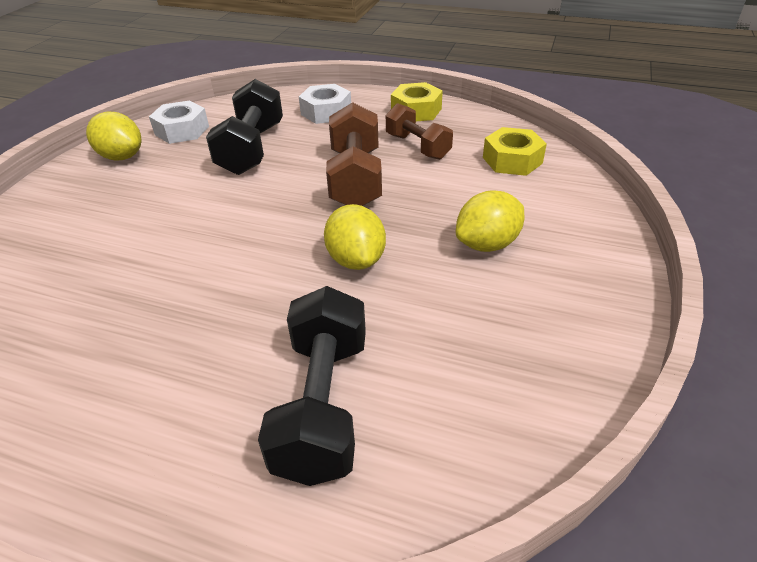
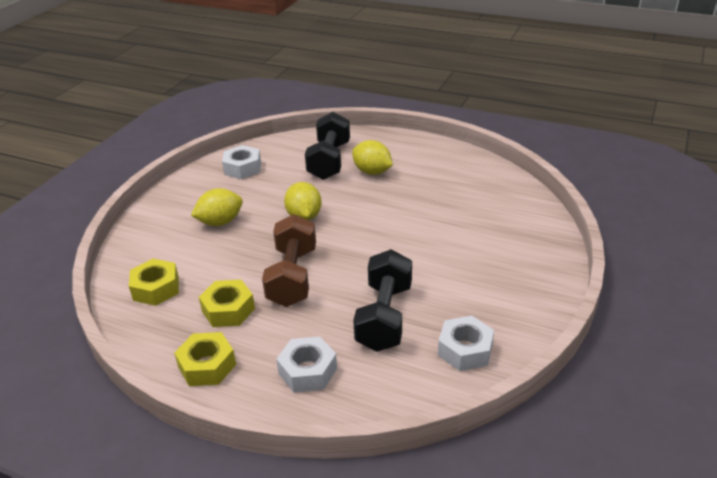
camera: 175 degrees left, 5 degrees down
yellow lemon [86,112,141,160] -> yellow lemon moved to [352,140,393,175]
brown dumbbell [386,103,453,160] -> yellow nut [199,280,255,327]
none -> white nut [222,145,261,179]

